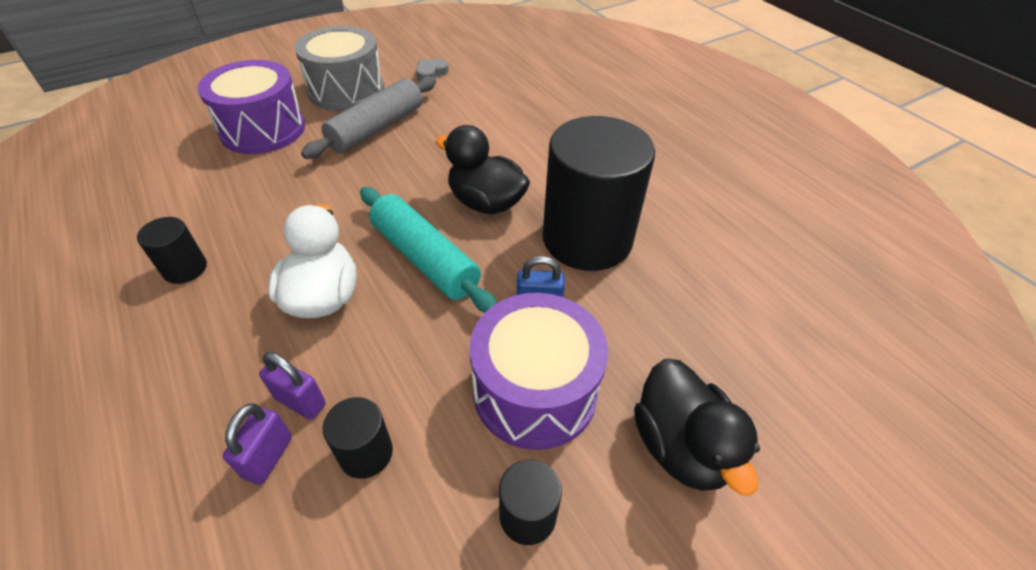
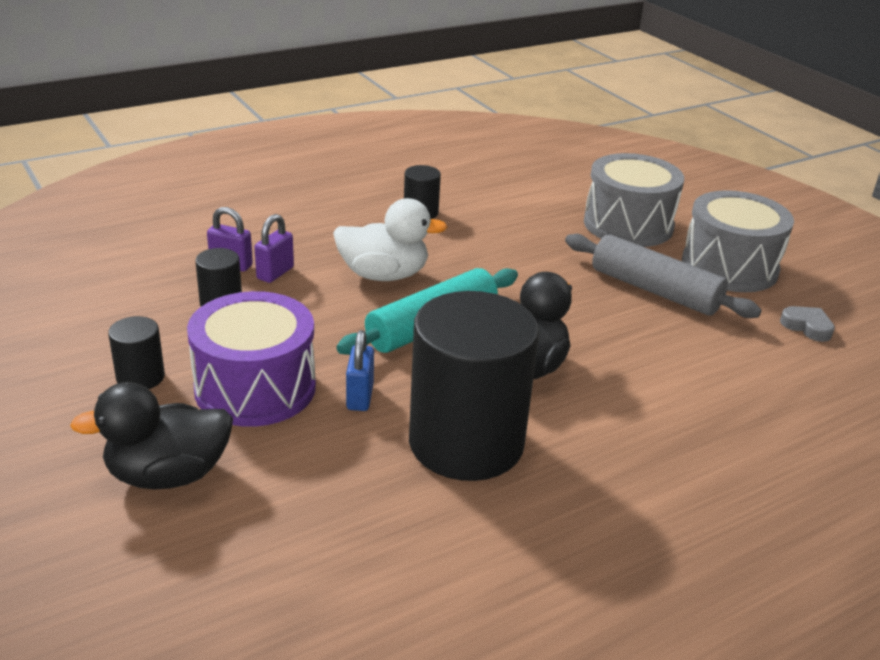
camera: 90 degrees right, 15 degrees down
purple drum [198,60,305,154] -> grey drum [584,153,684,247]

